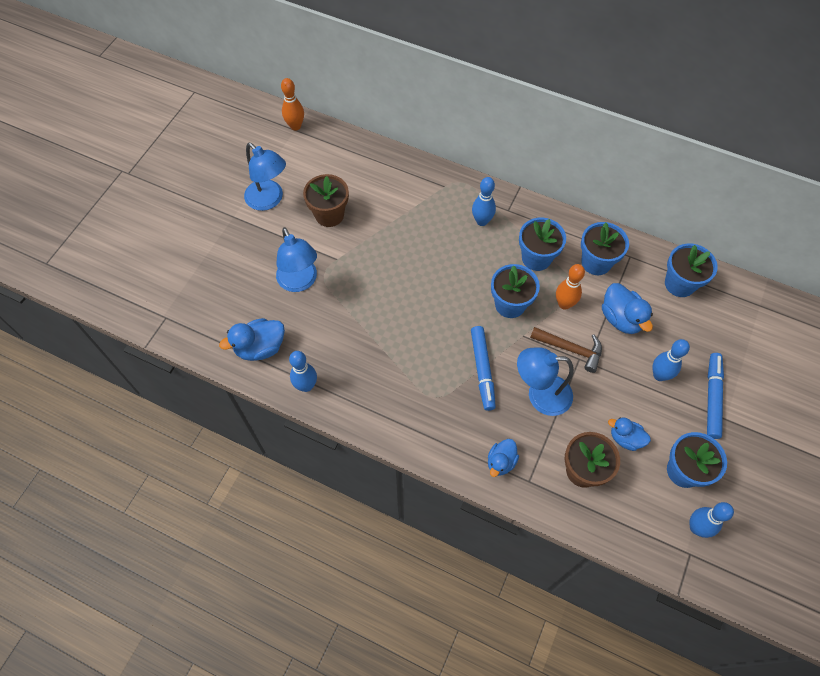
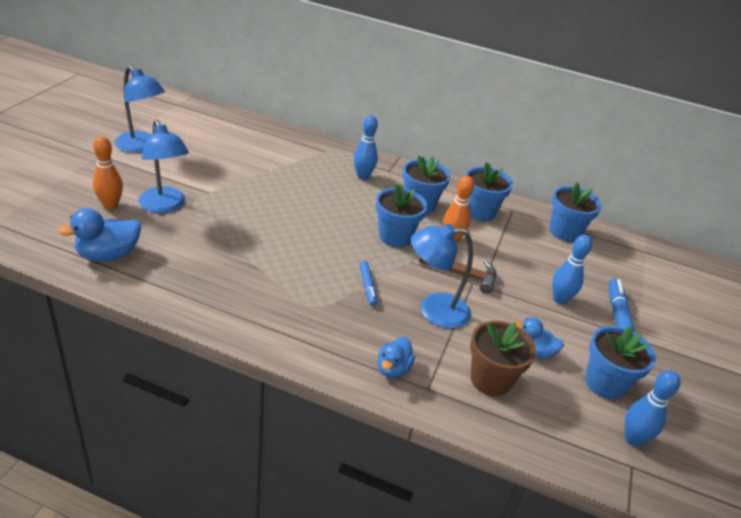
camera: 10 degrees left, 25 degrees down
orange bowling pin [281,78,304,131] -> orange bowling pin moved to [93,136,123,210]
blue bowling pin [289,351,317,392] -> none
brown flower pot [303,174,349,227] -> none
blue marker [471,326,496,411] -> blue marker [359,261,378,306], size x0.60
blue duck [602,283,653,334] -> none

